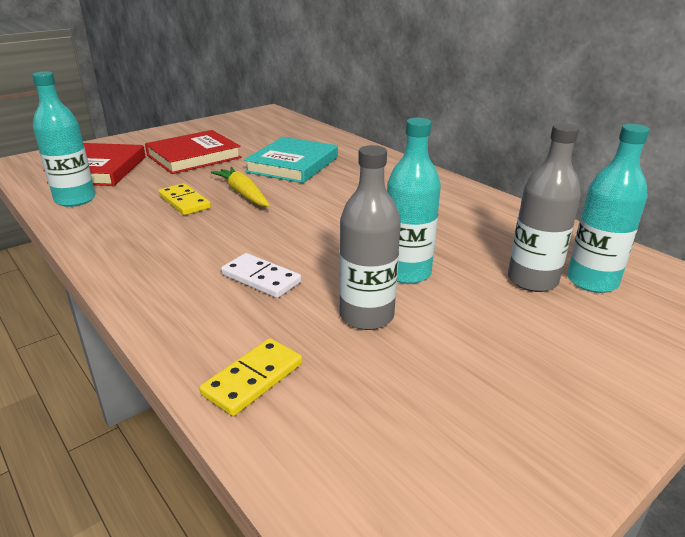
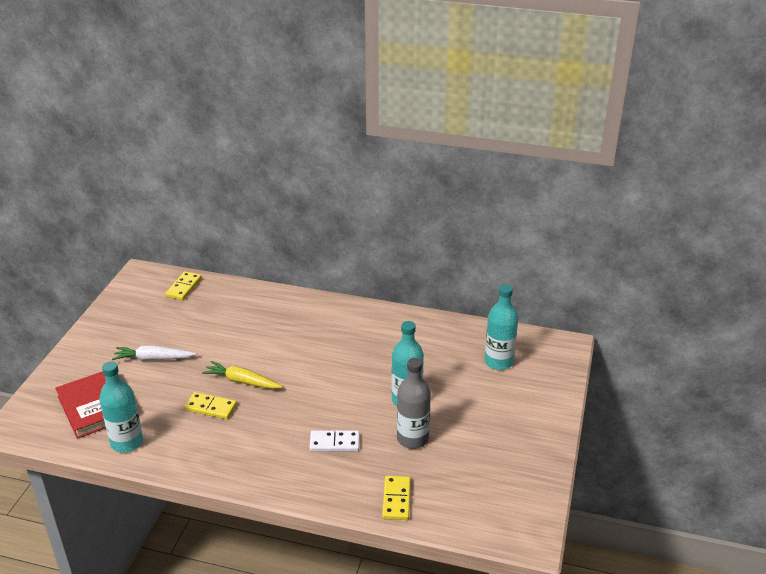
camera: 35 degrees left, 5 degrees up
red book [145,130,241,174] -> white carrot [112,346,196,361]
turquoise book [244,137,338,183] -> none
grey bottle [508,123,581,292] -> none
none -> yellow domino [165,271,202,300]

